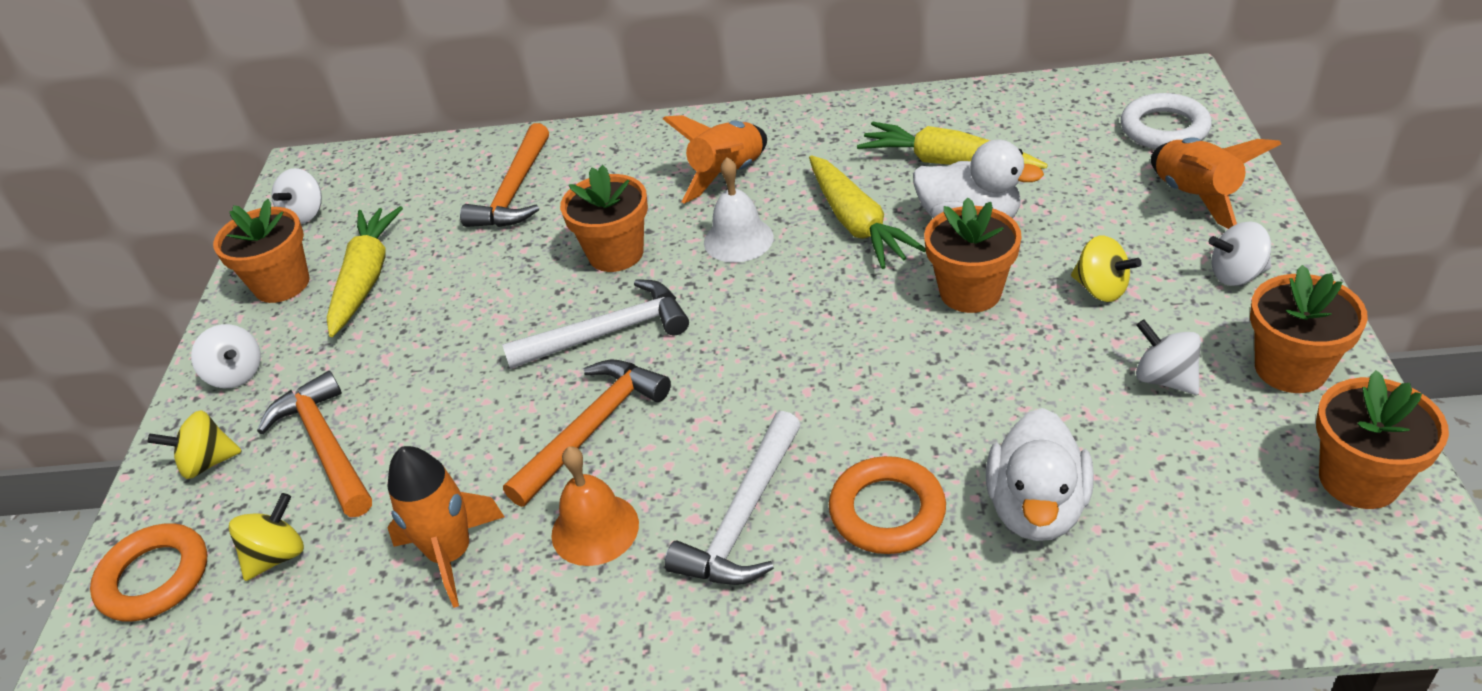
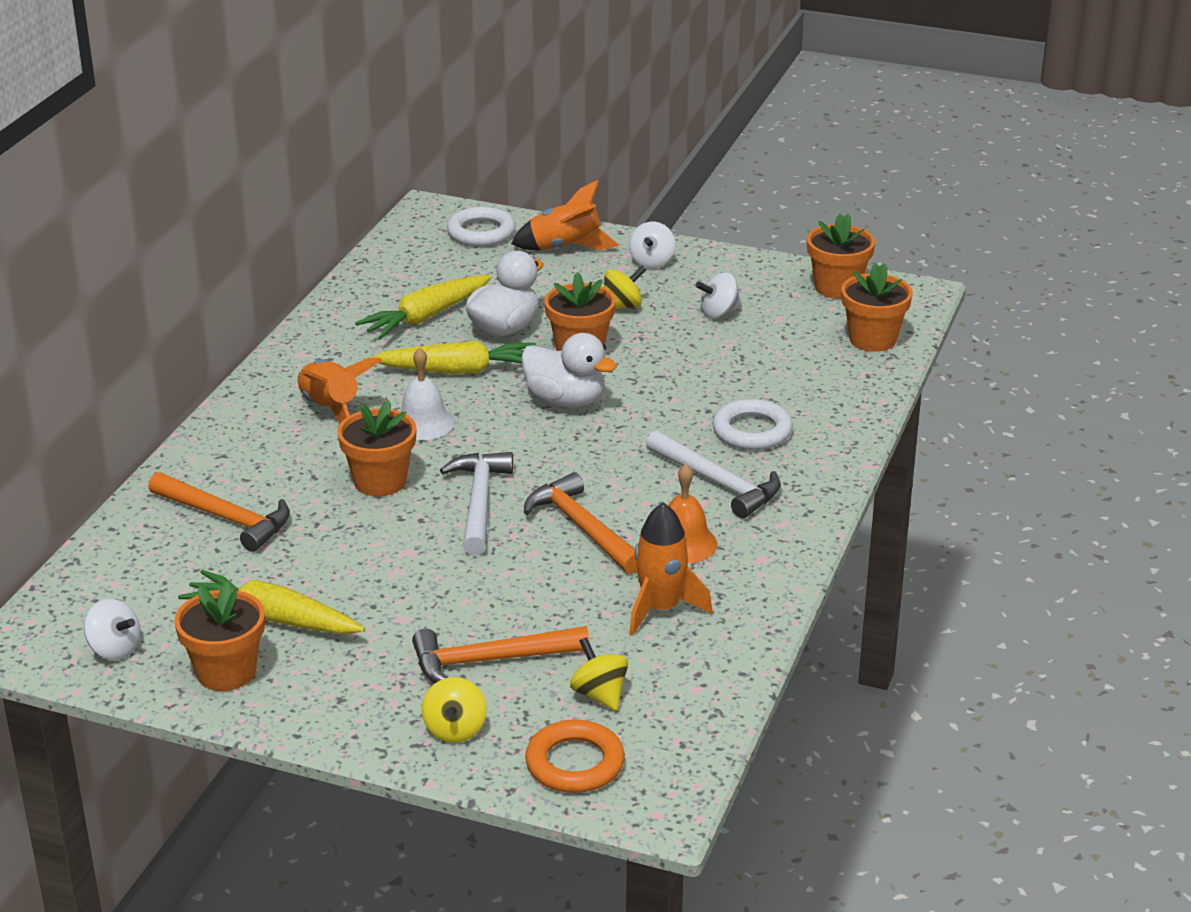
camera: 75 degrees left, 10 degrees down
white spinning top [191,324,261,388] -> none
orange ring [829,456,946,554] -> white ring [712,399,793,450]
white duck [986,408,1094,541] -> white duck moved to [521,333,617,408]
orange flower pot [1250,265,1368,393] -> orange flower pot moved to [841,263,913,352]

